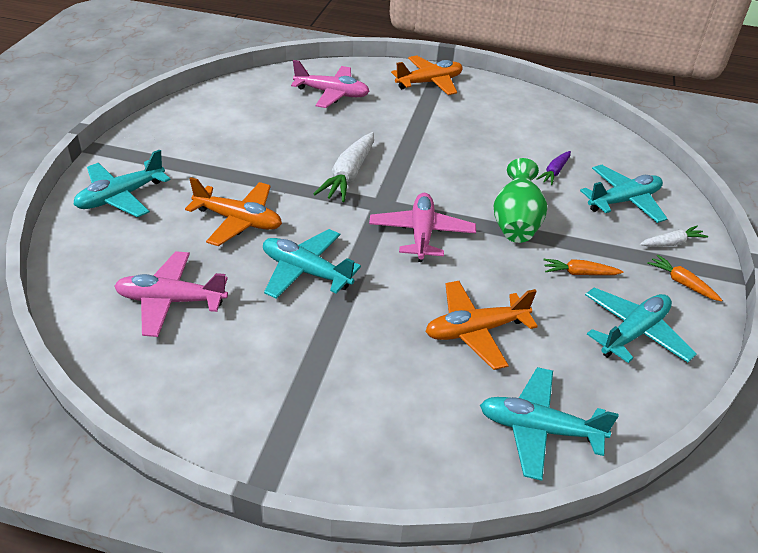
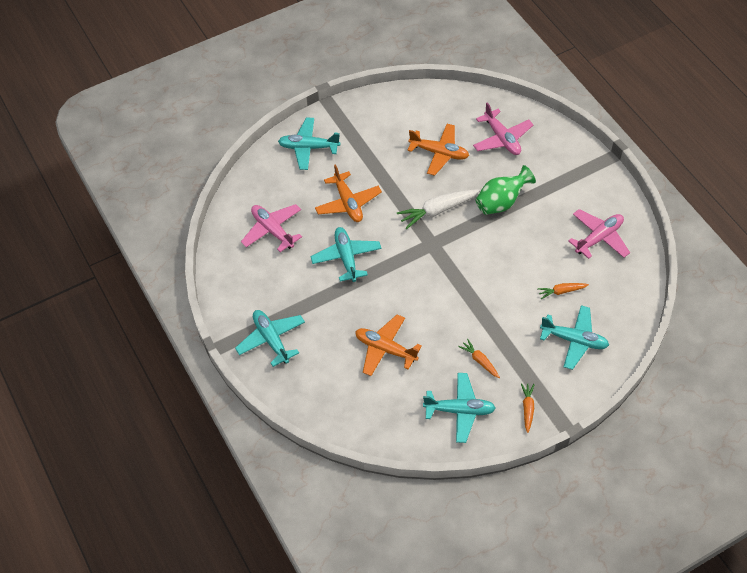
camera: 50 degrees right, 15 degrees up
pink plane [369,193,476,262] -> pink plane moved to [568,209,630,259]
orange plane [391,55,463,95] -> orange plane moved to [407,124,469,176]
turquoise plane [480,367,619,481] -> turquoise plane moved to [235,310,305,367]
green vase [494,158,547,243] -> green vase moved to [476,165,536,215]
purple carrot [536,151,571,185] -> orange carrot [537,283,589,299]
white carrot [640,226,708,247] -> none

